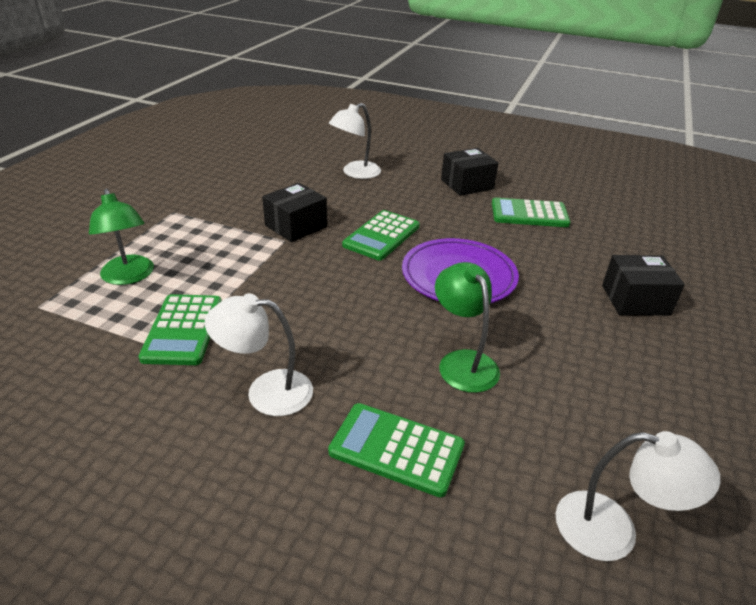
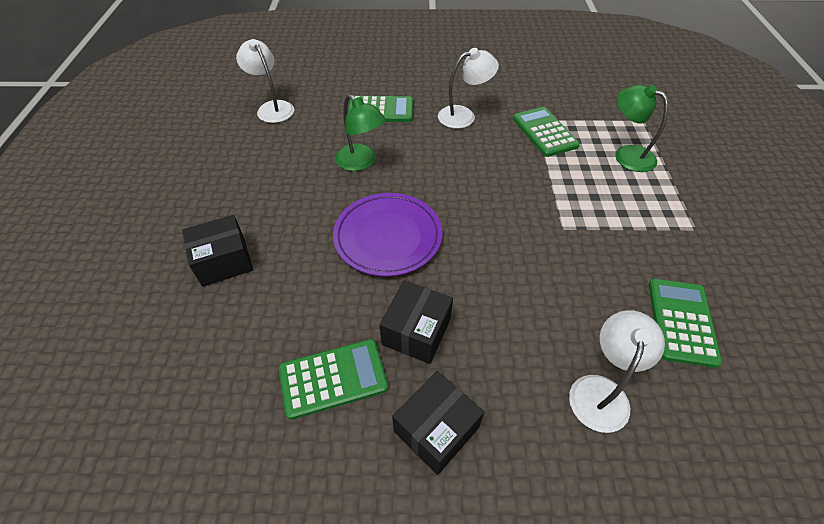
camera: 160 degrees right, 15 degrees up
black box [262,183,327,242] -> black box moved to [379,280,453,364]
green calculator [342,210,420,260] -> green calculator moved to [649,279,722,368]
white lamp [555,431,721,561] -> white lamp turned 60 degrees clockwise [236,39,294,123]

